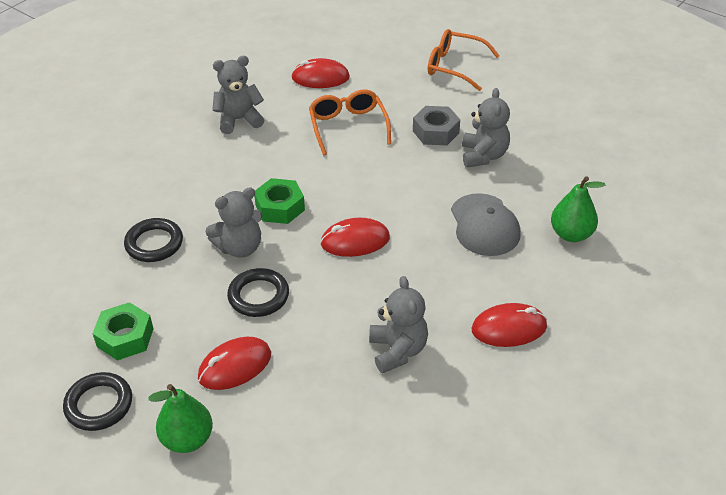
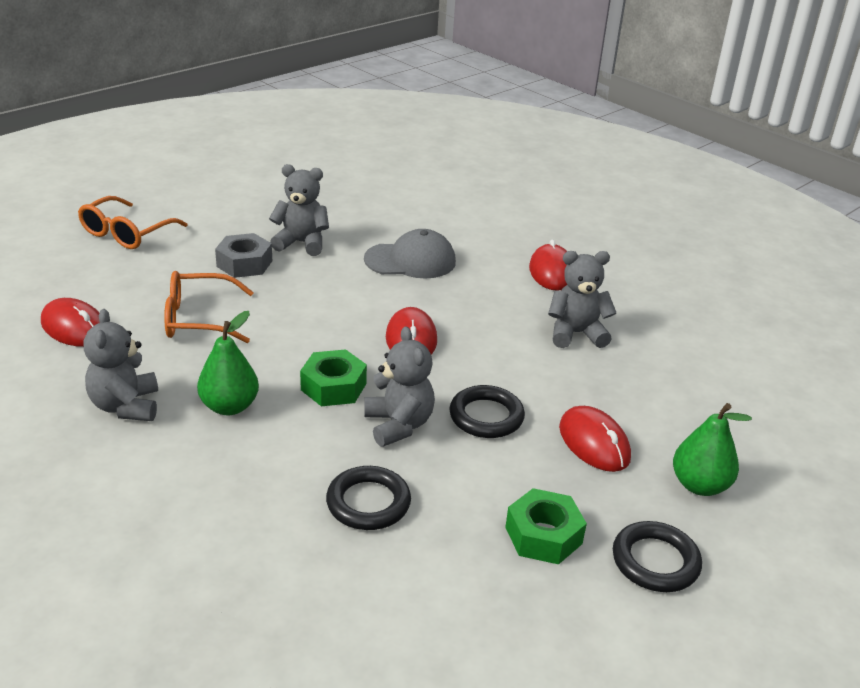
camera: 85 degrees left, 10 degrees down
red mouse [291,58,350,88] -> red mouse turned 60 degrees counterclockwise [41,298,100,347]
green pear [551,176,605,242] -> green pear moved to [197,311,259,415]

